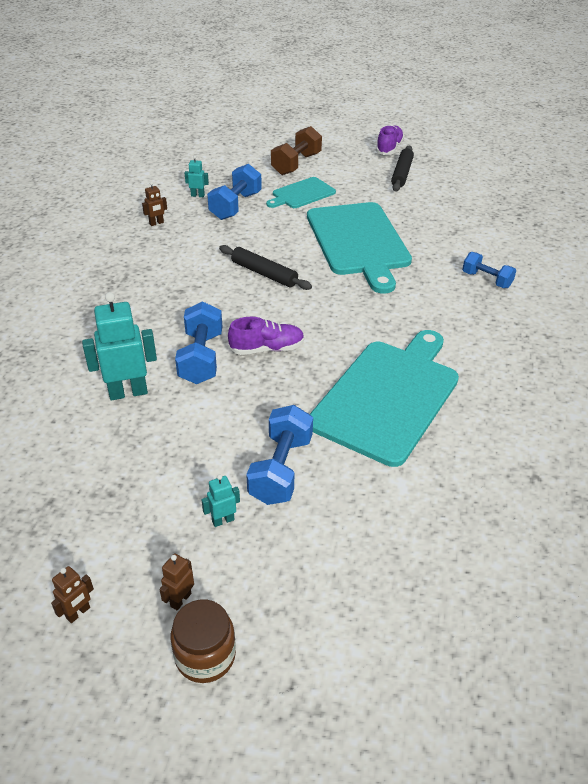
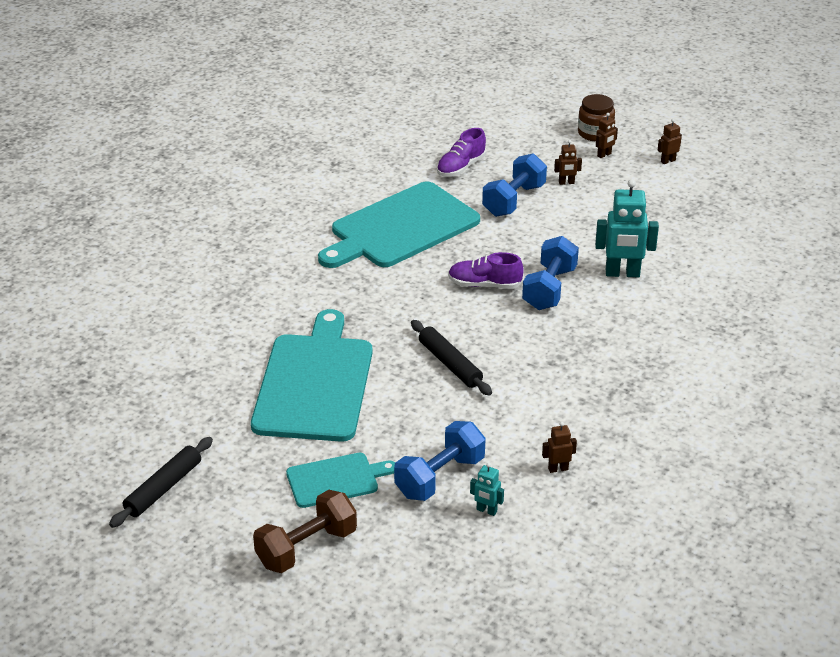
camera: 160 degrees left, 5 degrees down
turquoise robot [201,474,240,527] -> brown robot [554,140,582,185]
purple shoe [376,125,404,155] -> purple shoe moved to [437,128,486,176]
blue dumbbell [462,252,516,288] -> none

